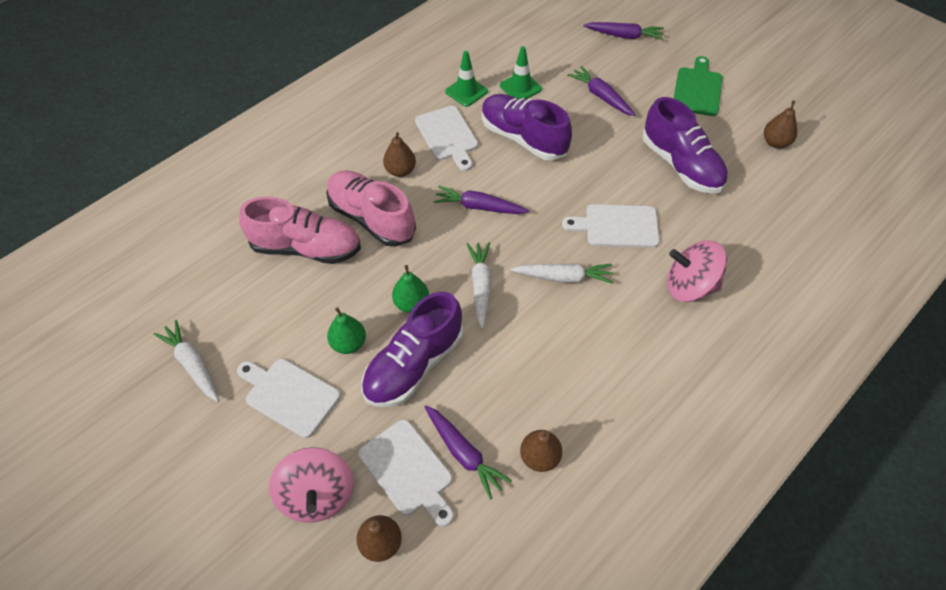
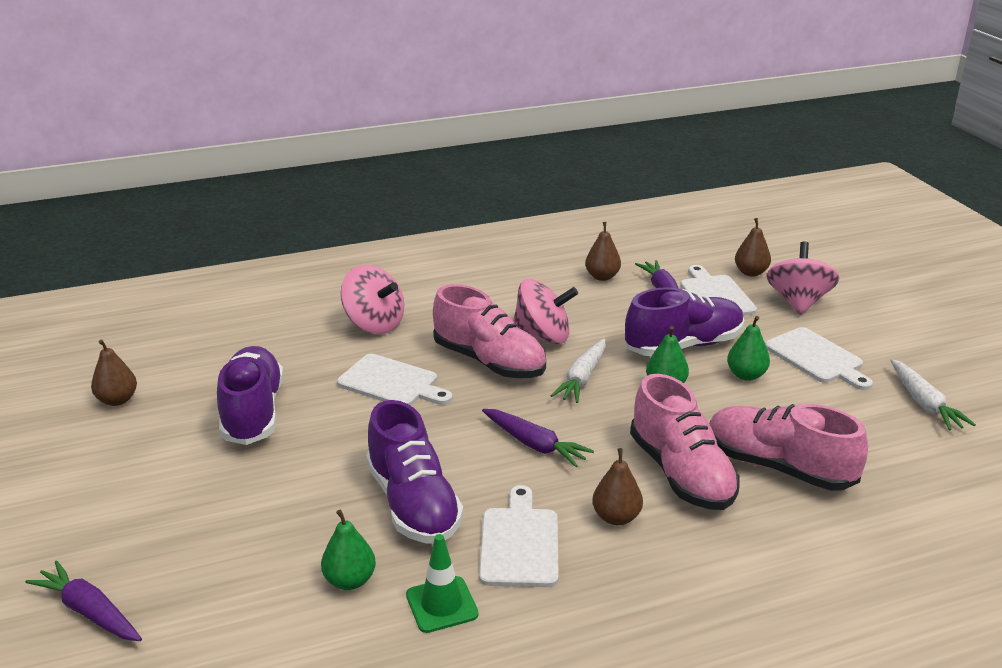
camera: 155 degrees left, 25 degrees down
green traffic cone [500,46,542,99] -> green pear [321,509,376,590]
white carrot [510,263,613,284] -> pink shoe [433,284,546,378]
purple carrot [567,66,635,116] -> none
green cutting board [674,56,722,116] -> none
none -> pink spinning top [513,279,578,344]

